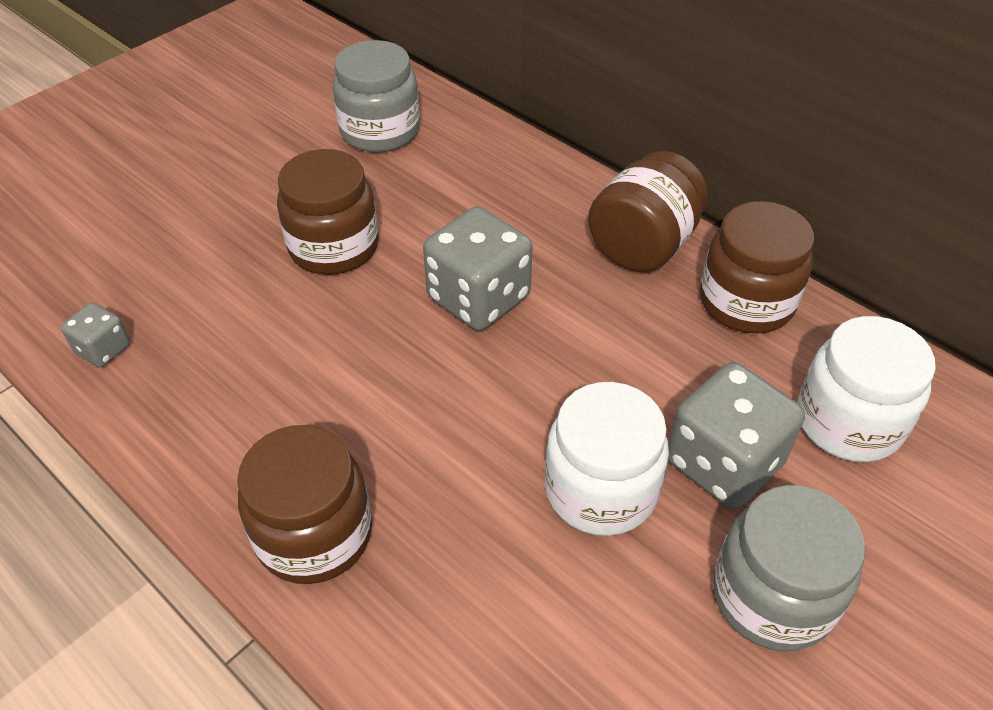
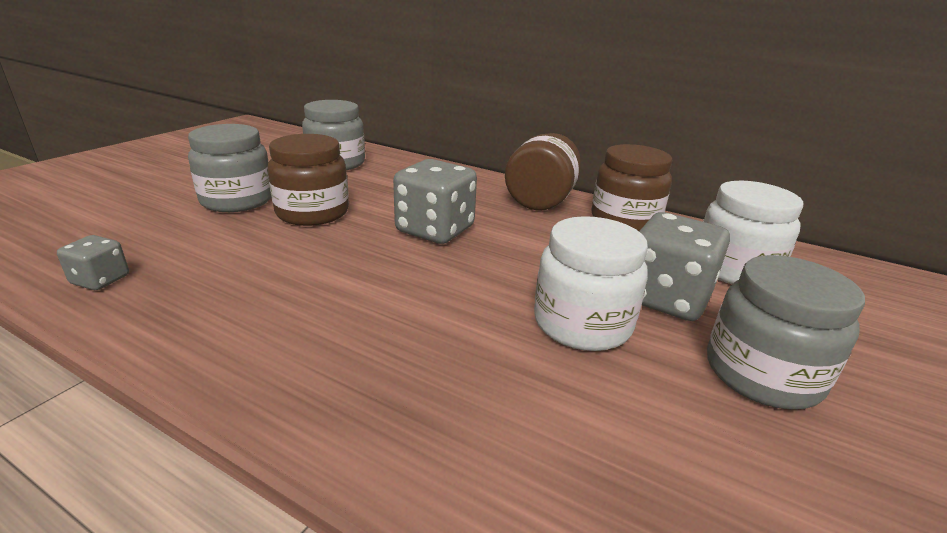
camera: 15 degrees left, 20 degrees down
brown jar [237,425,372,584] -> none
none -> grey jar [188,124,271,212]

